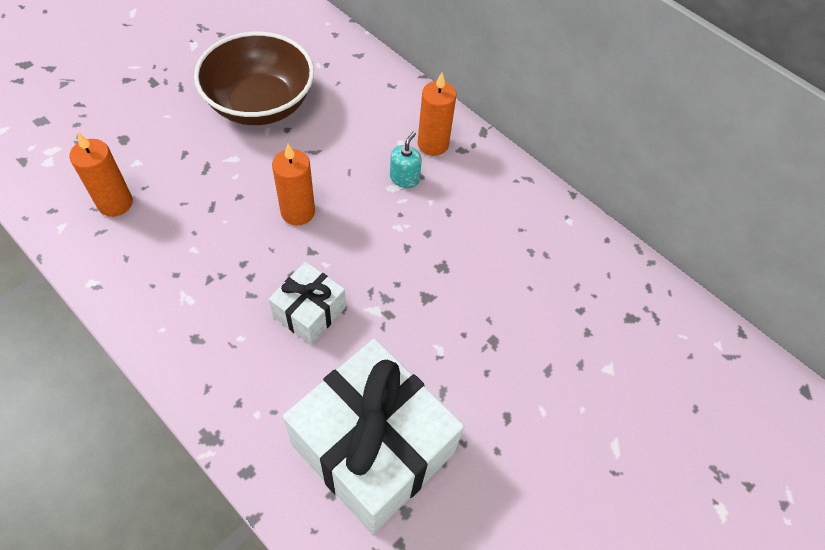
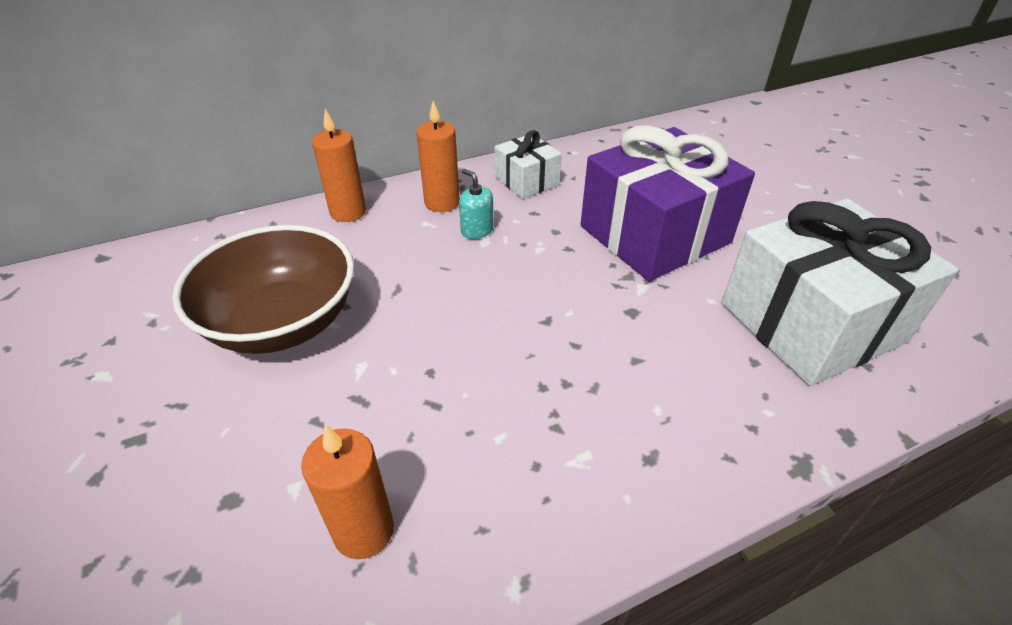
camera: 65 degrees left, 15 degrees down
white gift [268,262,346,345] -> white gift moved to [495,130,562,199]
orange candle [272,144,315,225] -> orange candle moved to [312,109,366,222]
none -> purple gift [581,125,755,281]

